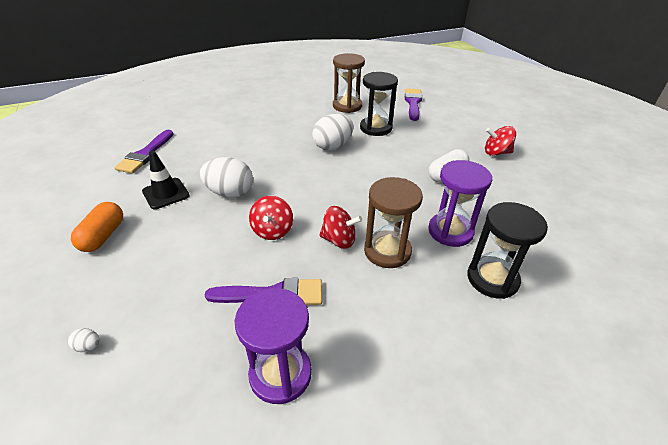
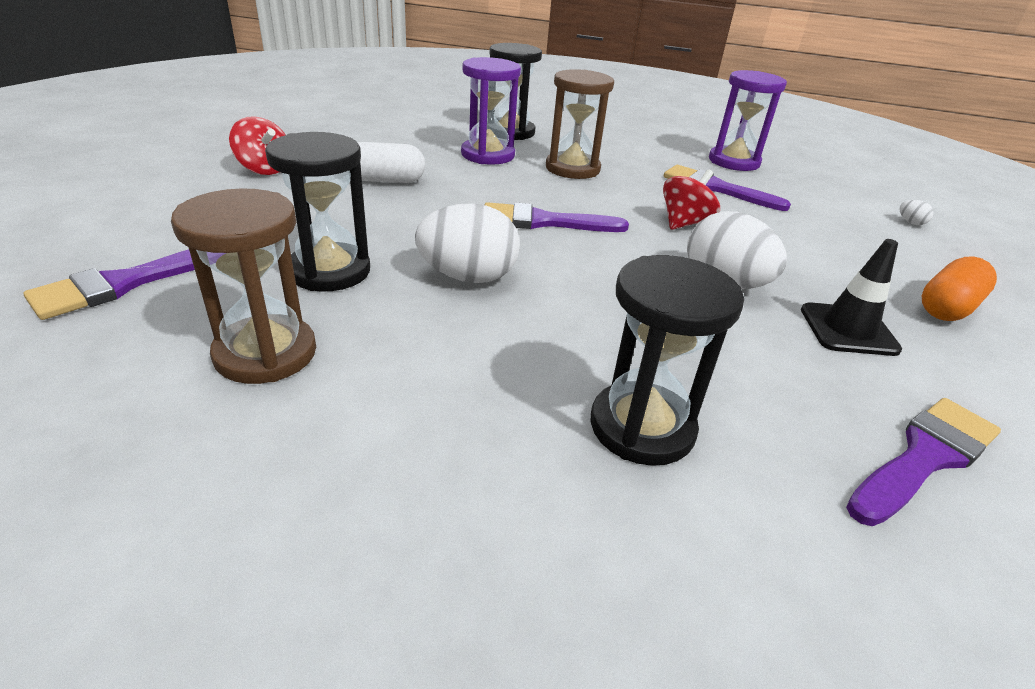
camera: 145 degrees left, 5 degrees down
red spinning top [319,206,362,249] -> none
none -> purple brush [485,202,629,232]
none -> black hourglass [590,255,744,466]

